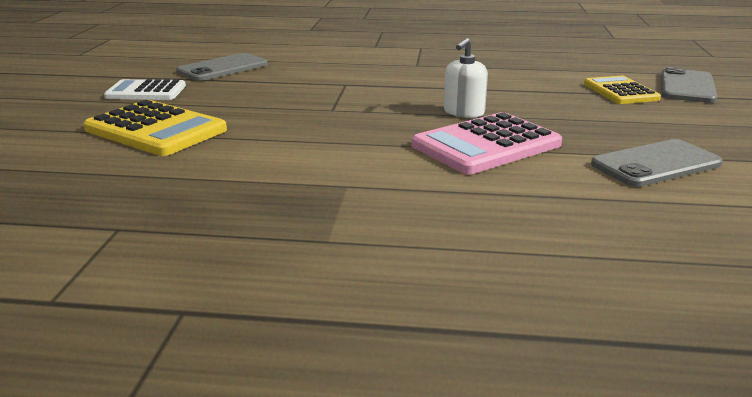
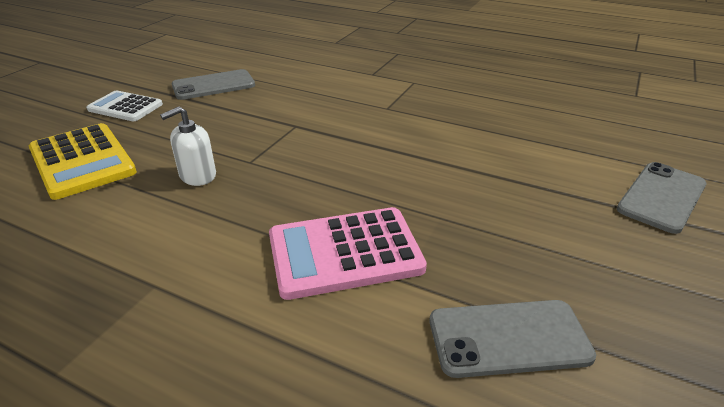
camera: 20 degrees right, 10 degrees up
white soap dispenser [444,38,488,118] -> white soap dispenser moved to [160,107,216,186]
yellow calculator [584,76,661,104] -> none

